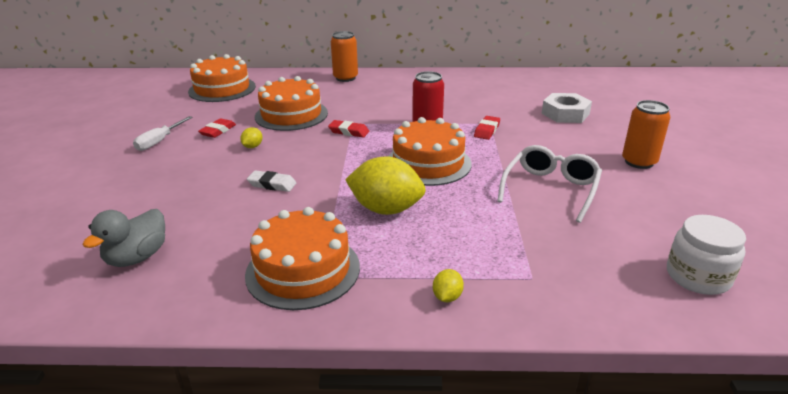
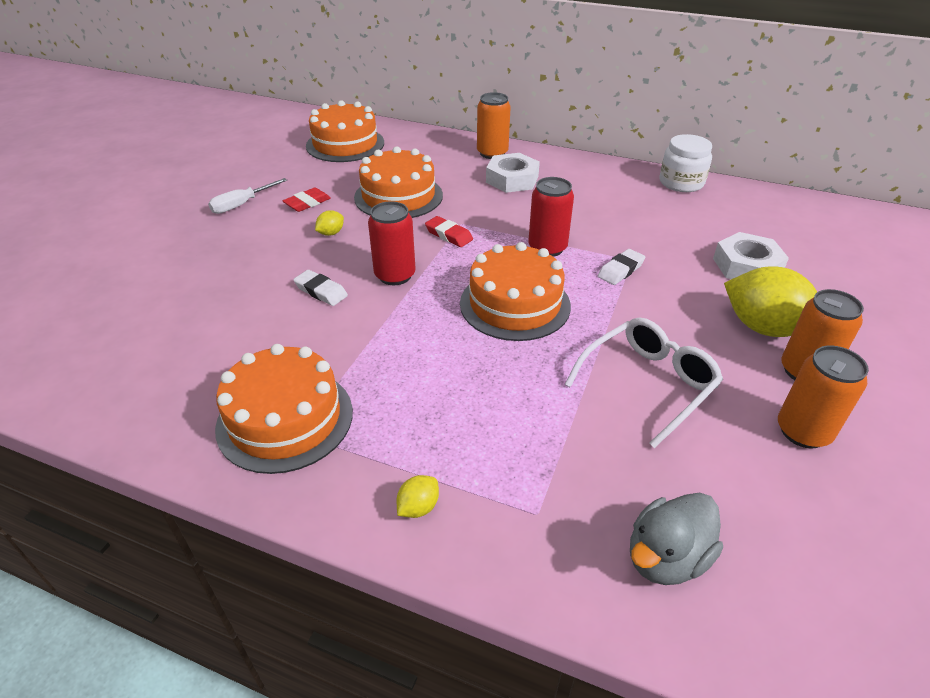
camera: 20 degrees right, 10 degrees up
grey duck [82,209,165,267] -> grey duck moved to [630,492,723,585]
yellow lemon [345,156,426,215] -> yellow lemon moved to [724,266,817,337]
red eraser [474,116,500,140] -> white eraser [598,249,645,285]
white jar [667,215,746,295] -> white jar moved to [659,134,712,192]
none -> red can [368,201,416,285]
none -> white nut [486,153,540,193]
none -> orange can [778,345,869,448]

